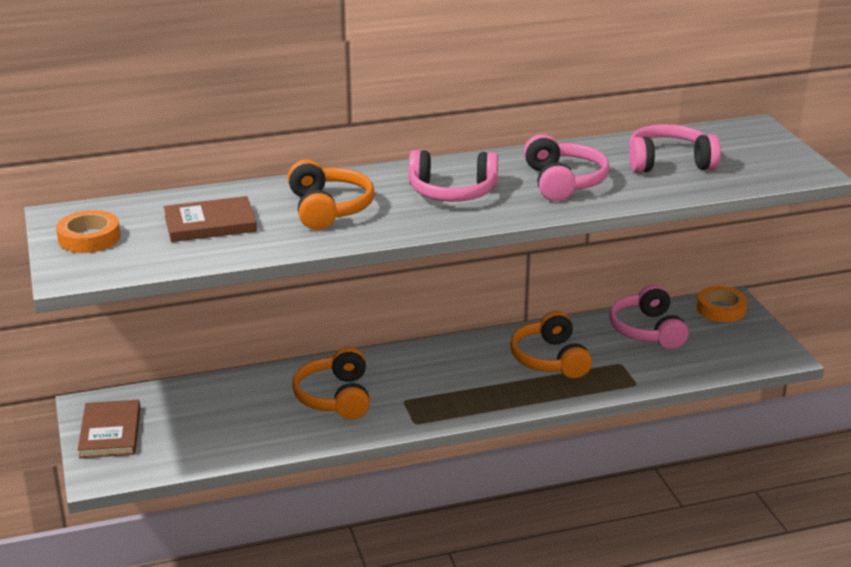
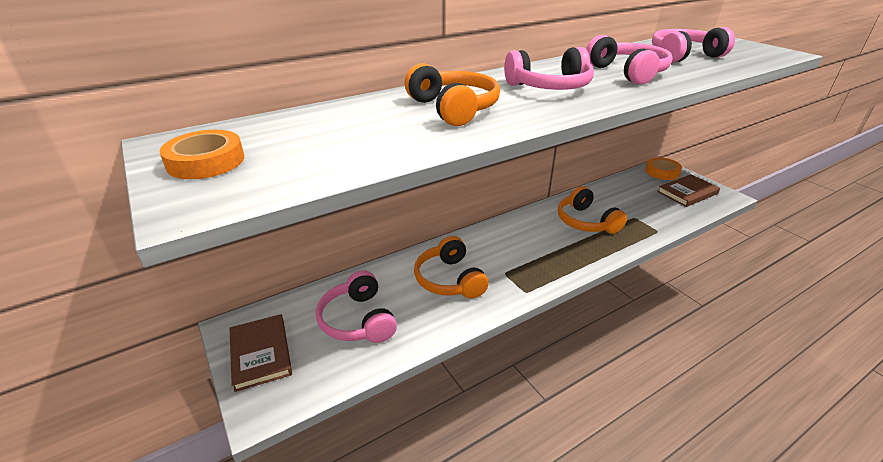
camera: 15 degrees left, 5 degrees up
brown book [164,196,257,242] -> brown book moved to [657,174,720,207]
pink headphones [609,284,689,349] -> pink headphones moved to [316,270,397,343]

